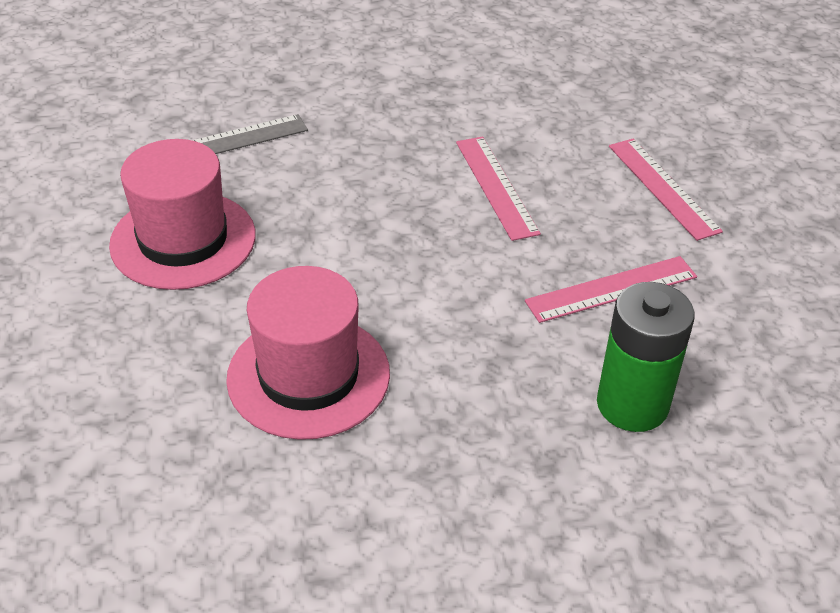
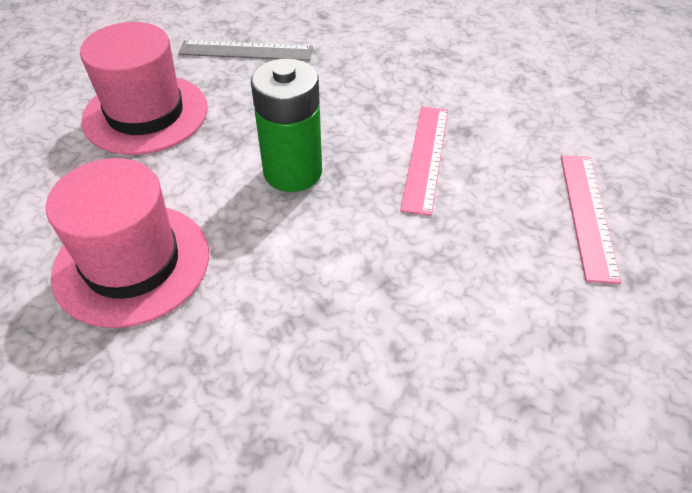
camera: 30 degrees right, 5 degrees up
pink ruler [525,256,697,323] -> none
green battery [597,282,695,432] -> green battery moved to [251,58,322,192]

